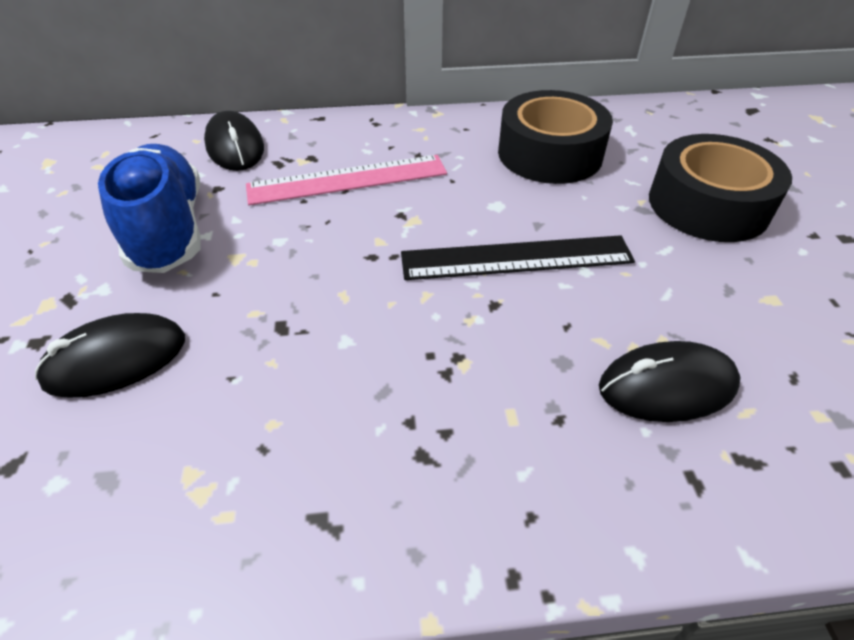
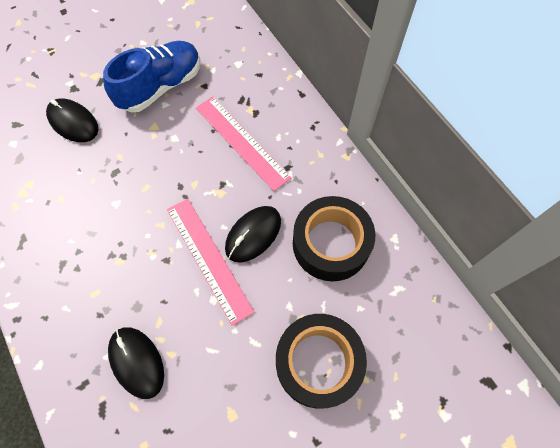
camera: 65 degrees right, 20 degrees up
black mouse [204,111,264,171] -> black mouse moved to [225,206,281,263]
black ruler [401,235,635,280] -> pink ruler [167,199,254,326]

